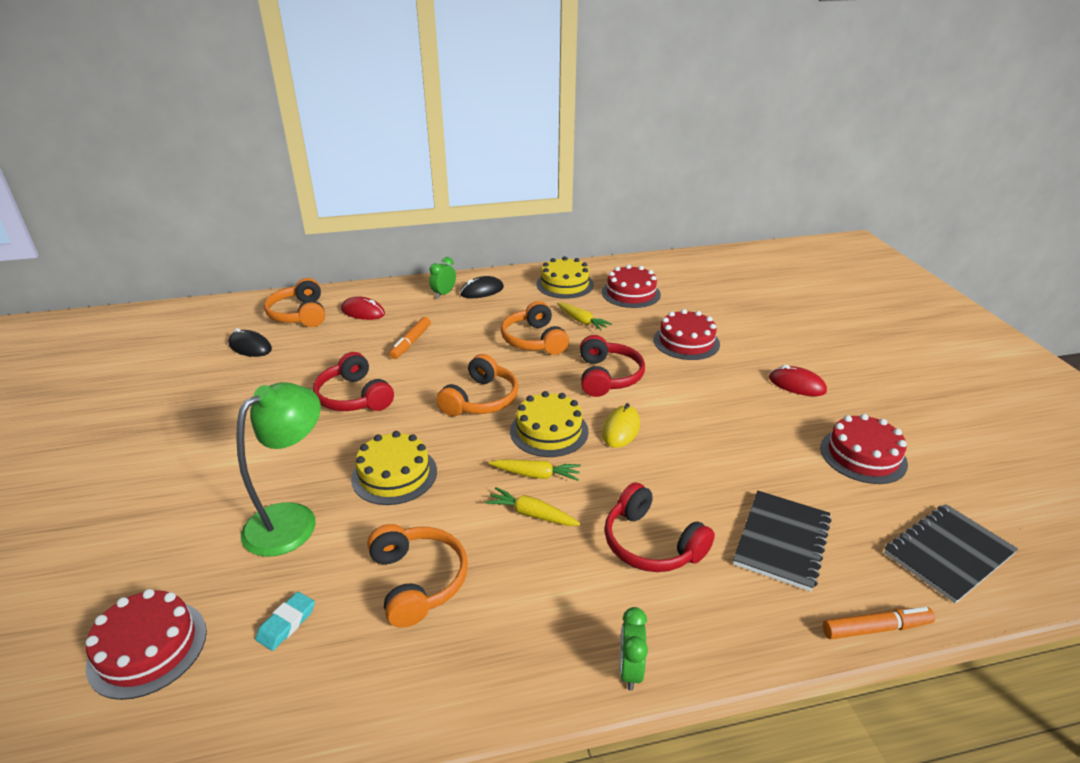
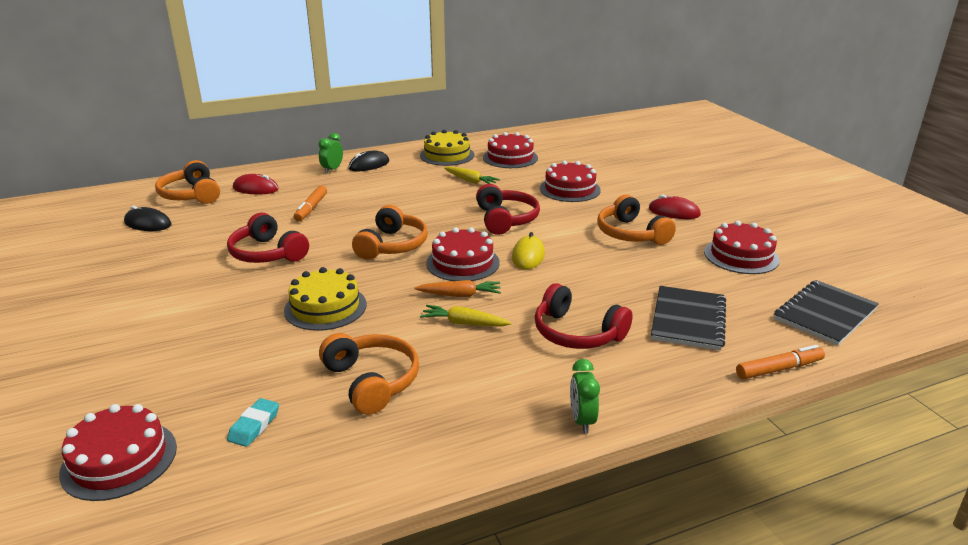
camera: 10 degrees left, 5 degrees down
green lamp [236,382,321,557] -> none
yellow carrot [488,459,581,481] -> orange carrot [414,280,501,297]
orange headphones [501,301,569,355] -> orange headphones moved to [597,195,676,245]
yellow cake [510,391,589,457] -> red cake [426,227,500,281]

